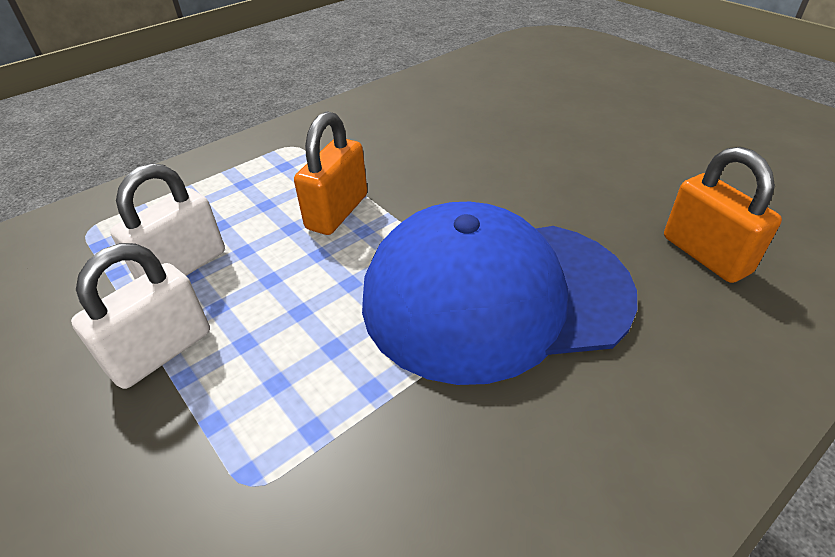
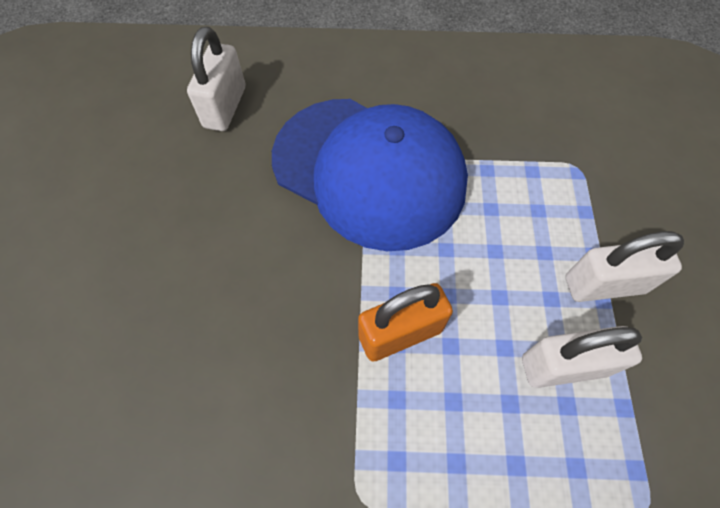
camera: 140 degrees left, 20 degrees up
orange padlock [664,147,782,283] -> white padlock [187,26,245,131]

